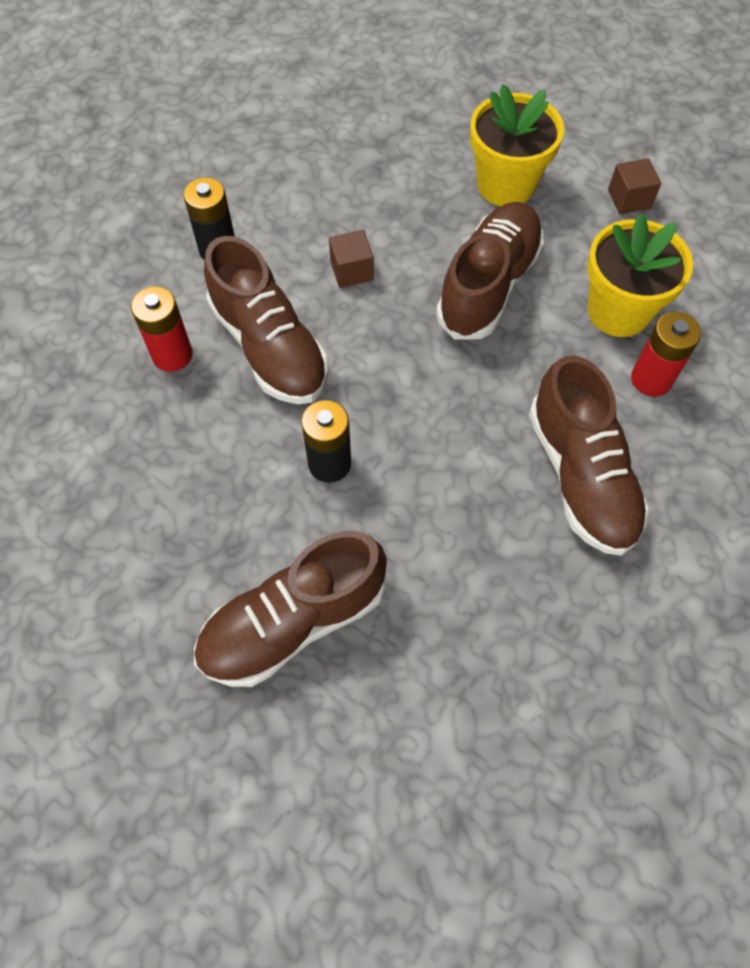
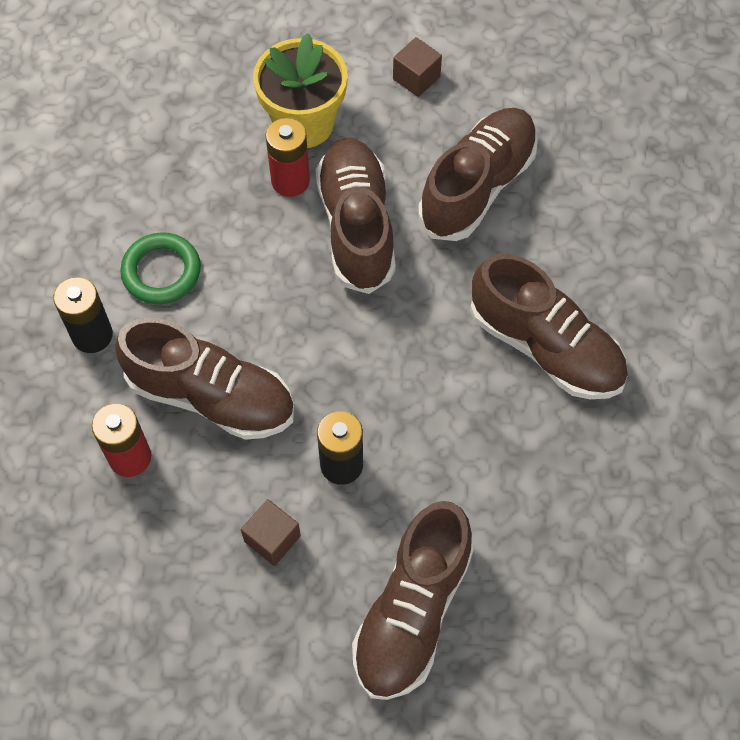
camera: 35 degrees left, 0 degrees up
brown cube [329,230,374,288] -> brown cube moved to [241,499,301,566]
yellow flower pot [587,214,693,337] -> brown shoe [418,108,538,241]
red battery [631,312,701,396] -> red battery moved to [265,118,310,197]
none -> green ring [120,232,201,304]

